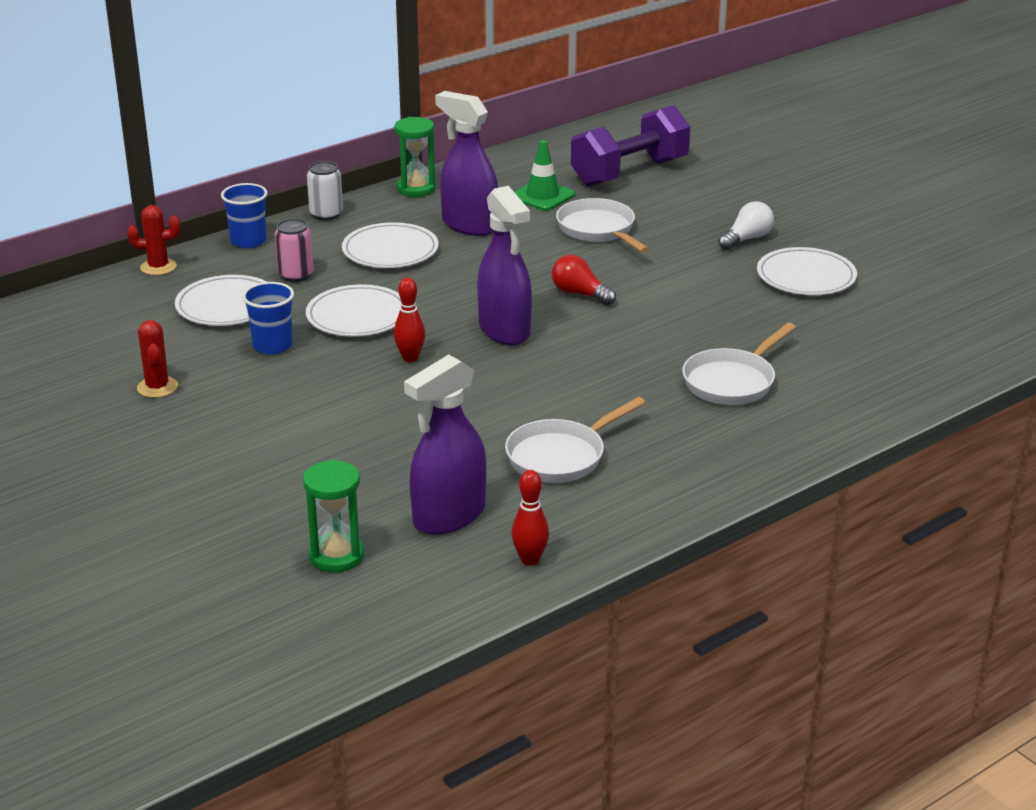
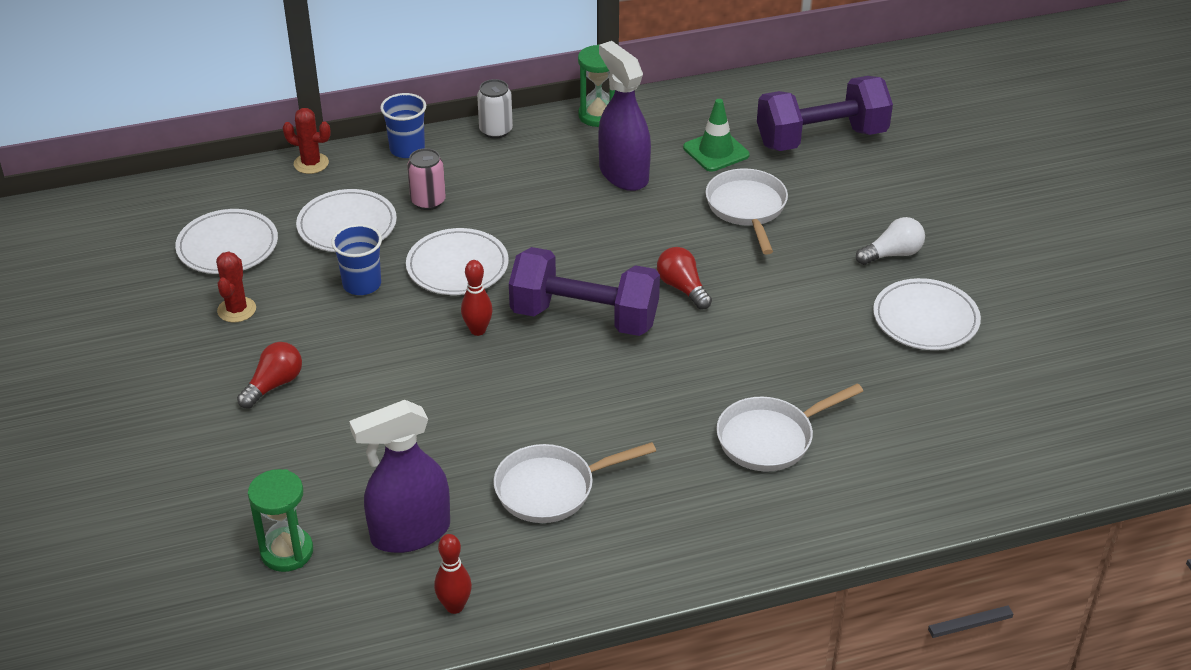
camera: 20 degrees right, 10 degrees up
white plate [342,222,439,268] -> white plate moved to [175,209,278,274]
purple spray bottle [477,186,532,345] -> purple dumbbell [509,247,660,336]
none -> red light bulb [237,342,302,409]

